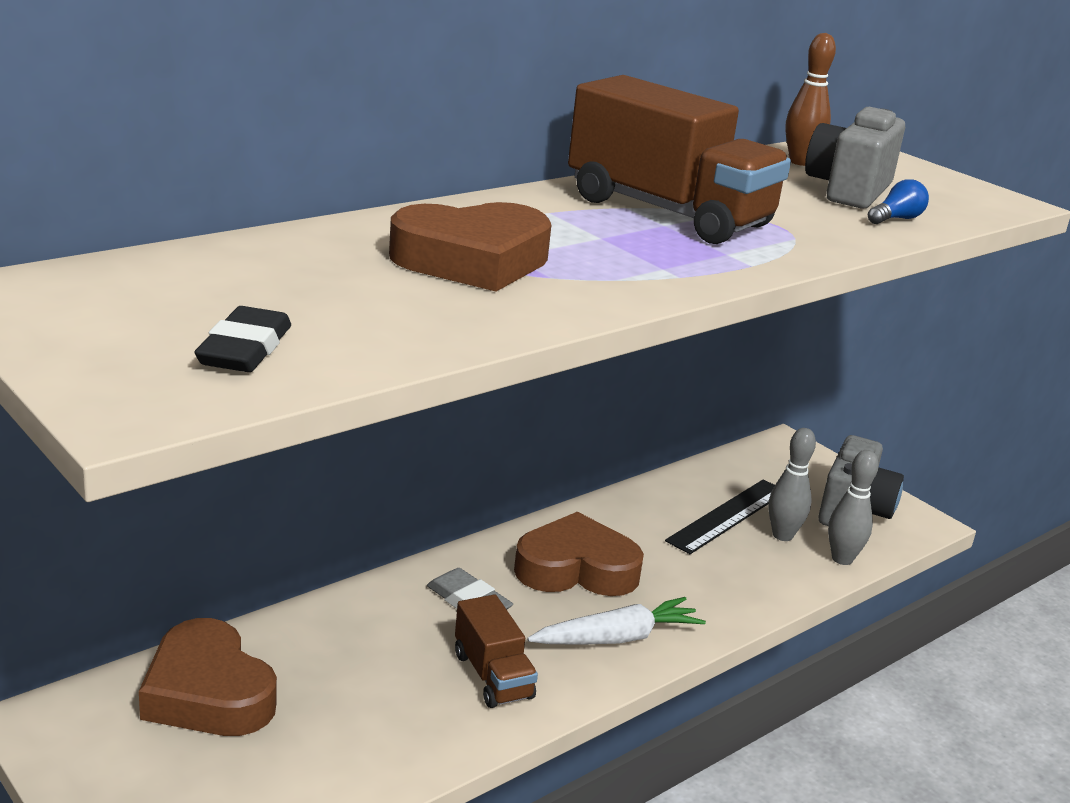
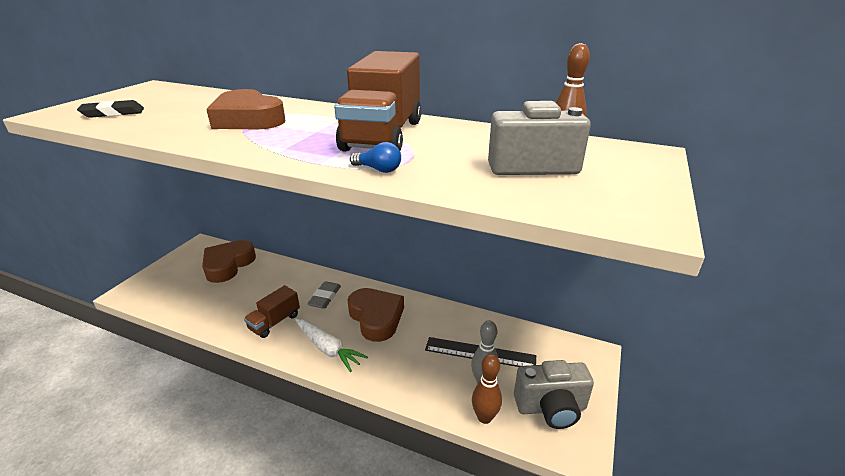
camera: 65 degrees right, 5 degrees up
grey bowling pin [828,450,879,565] -> brown bowling pin [472,354,502,424]
blue light bulb [868,179,929,224] -> blue light bulb moved to [350,142,401,173]

